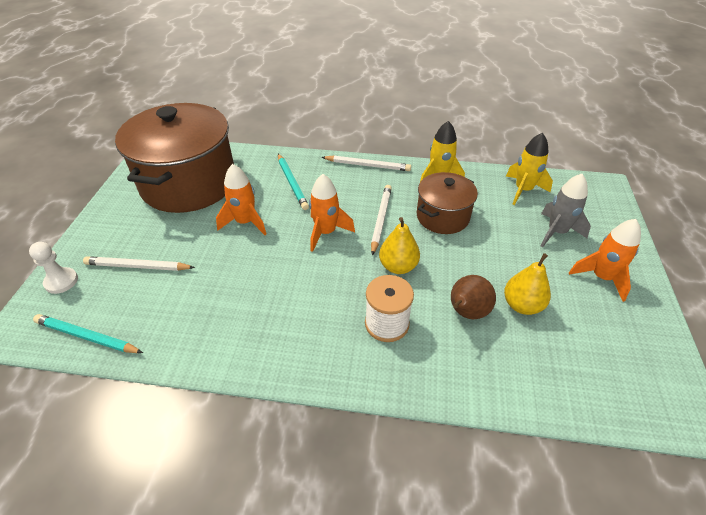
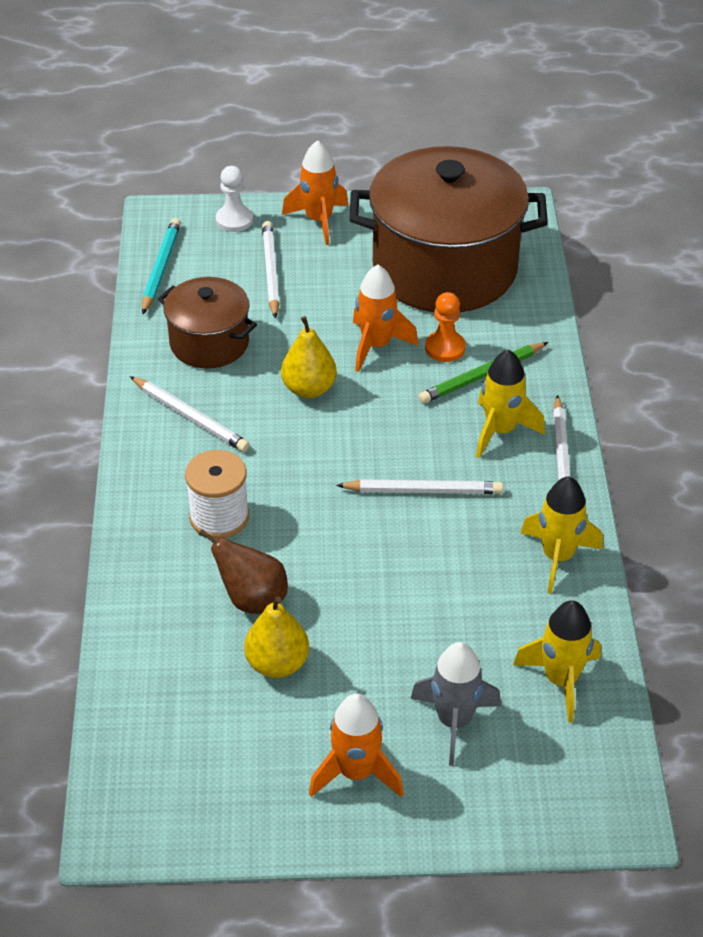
camera: 80 degrees right, 0 degrees up
turquoise pencil [278,154,309,210] -> green pencil [419,342,548,404]
orange rocket [309,174,355,252] -> orange rocket moved to [282,140,348,245]
yellow pear [379,217,420,274] -> yellow pear moved to [281,316,337,398]
brown pot [417,172,478,234] -> brown pot moved to [158,277,257,369]
none -> white pencil [130,376,250,452]
none -> orange pawn [425,292,466,362]
none -> yellow rocket [476,349,545,458]

